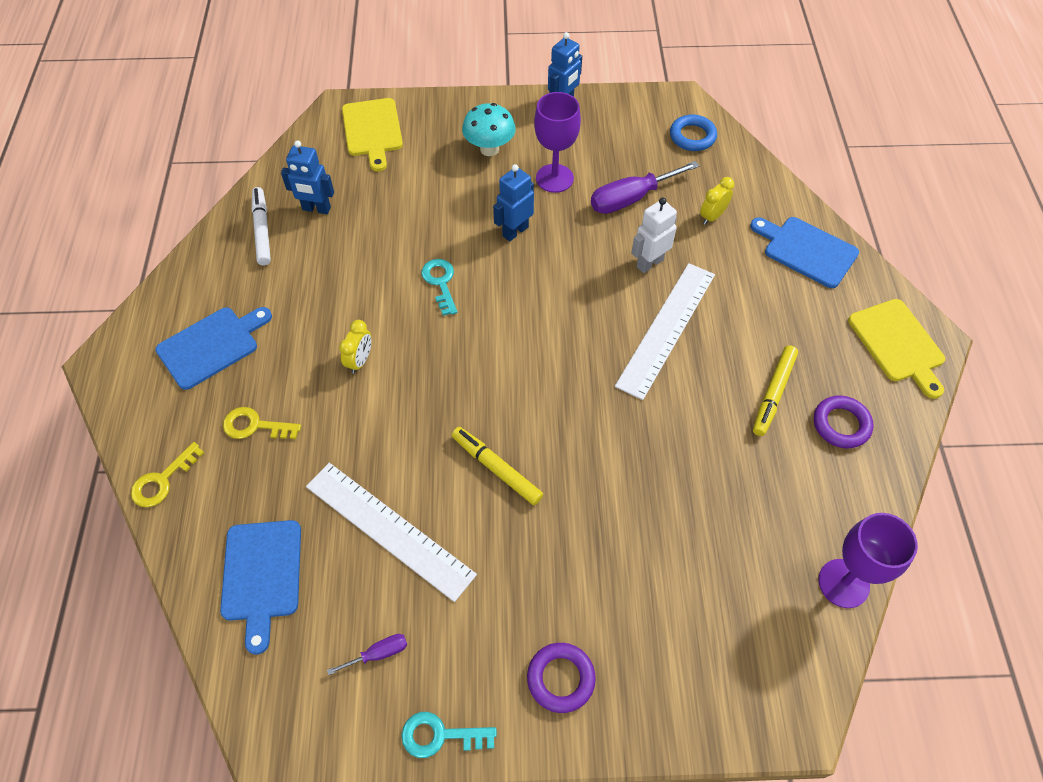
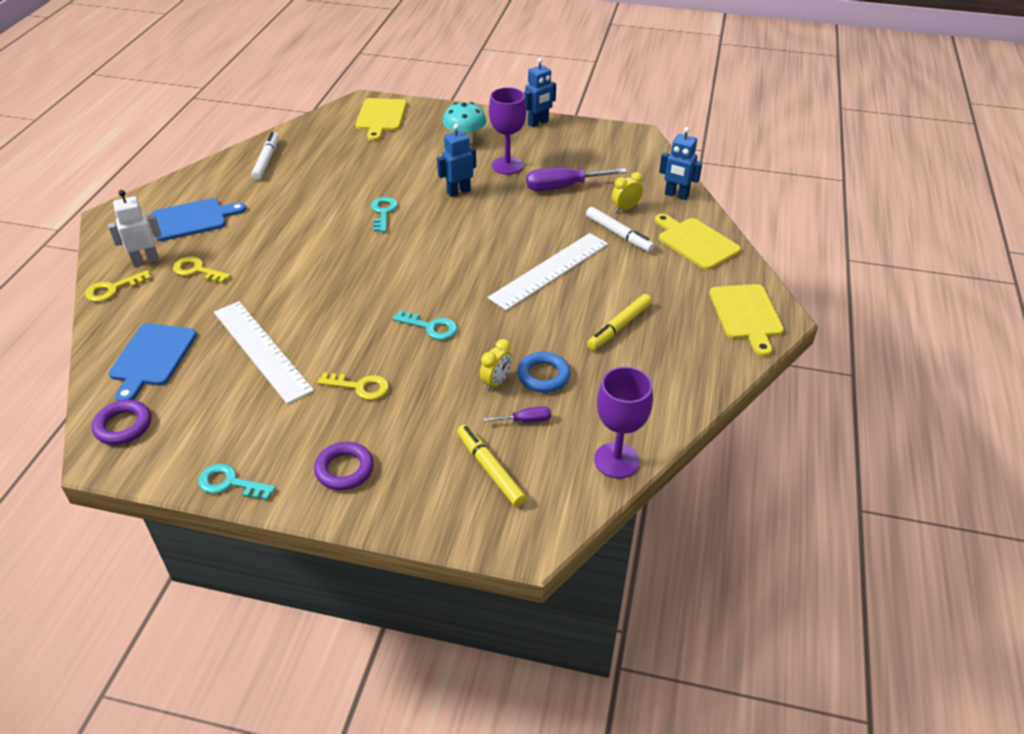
camera: 15 degrees right, 15 degrees down
blue robot [281,140,334,214] -> blue robot moved to [659,127,702,200]
purple screwdriver [327,634,407,675] -> purple screwdriver moved to [483,406,551,423]
yellow clock [339,320,372,374] -> yellow clock moved to [480,339,513,391]
yellow marker [452,427,543,505] -> yellow marker moved to [457,425,526,506]
white robot [631,197,677,273] -> white robot moved to [108,190,161,266]
blue ring [670,115,717,151] -> blue ring moved to [517,352,571,392]
blue cutting board [750,217,859,288] -> yellow cutting board [655,214,741,270]
purple ring [814,396,874,448] -> purple ring moved to [92,400,151,445]
none -> yellow key [317,372,389,400]
none -> turquoise key [393,310,457,340]
none -> white marker [586,207,654,252]

